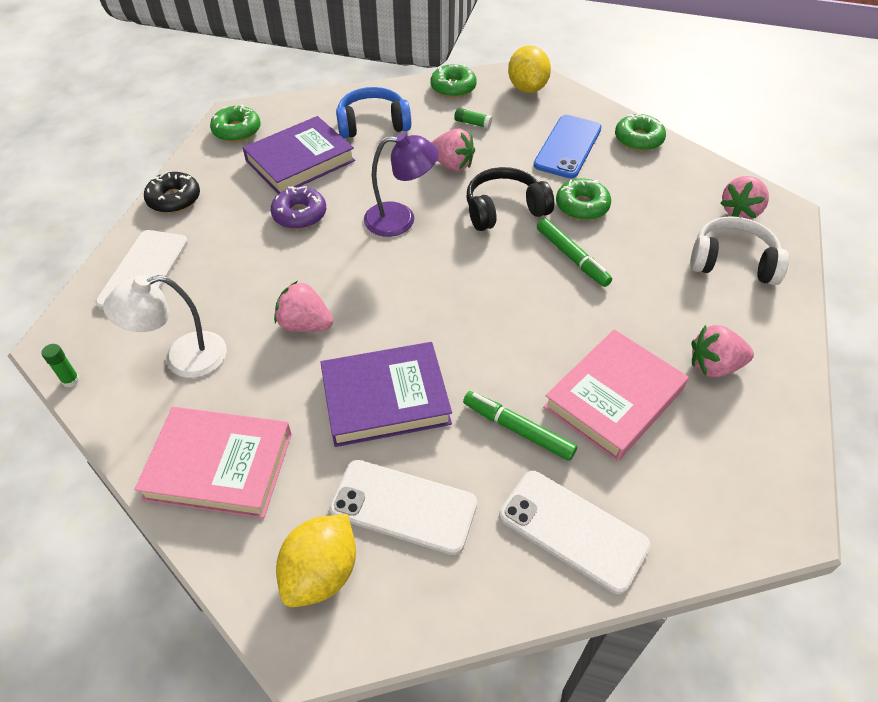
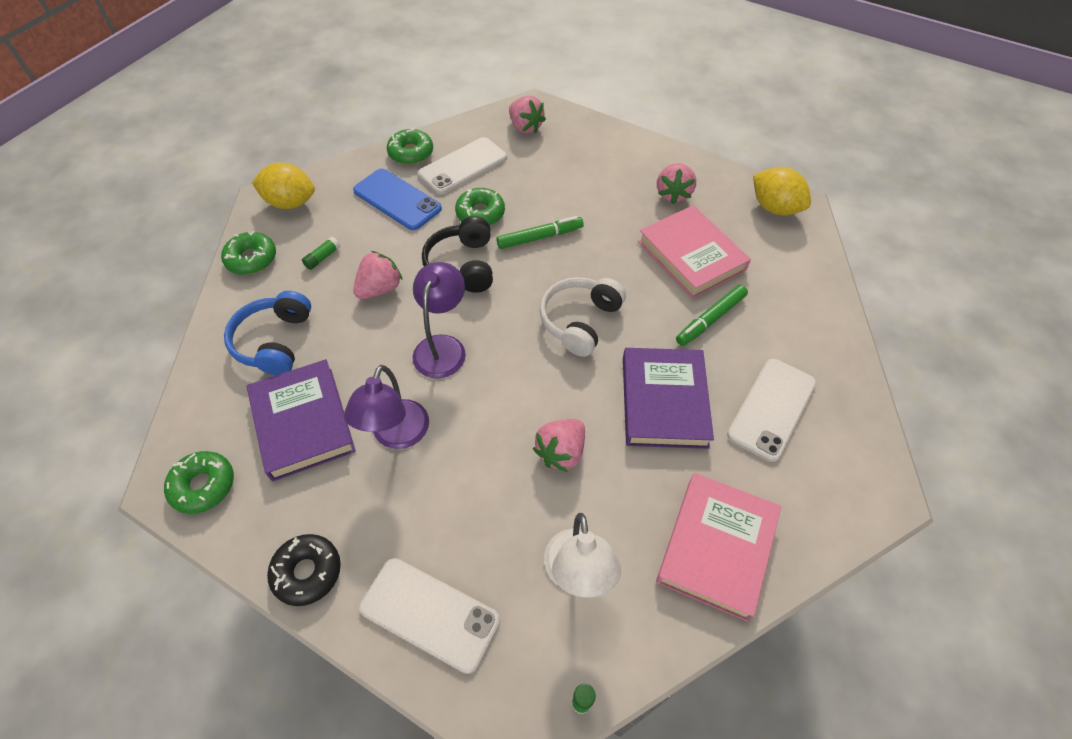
camera: 75 degrees left, 5 degrees up
purple donut [271,186,326,229] -> purple lamp [344,365,429,449]
yellow lemon [276,514,356,607] -> yellow lemon moved to [753,167,811,216]
white phone [499,471,651,594] -> white phone moved to [418,137,507,195]
white headphones [690,216,789,285] -> white headphones moved to [539,277,626,357]

